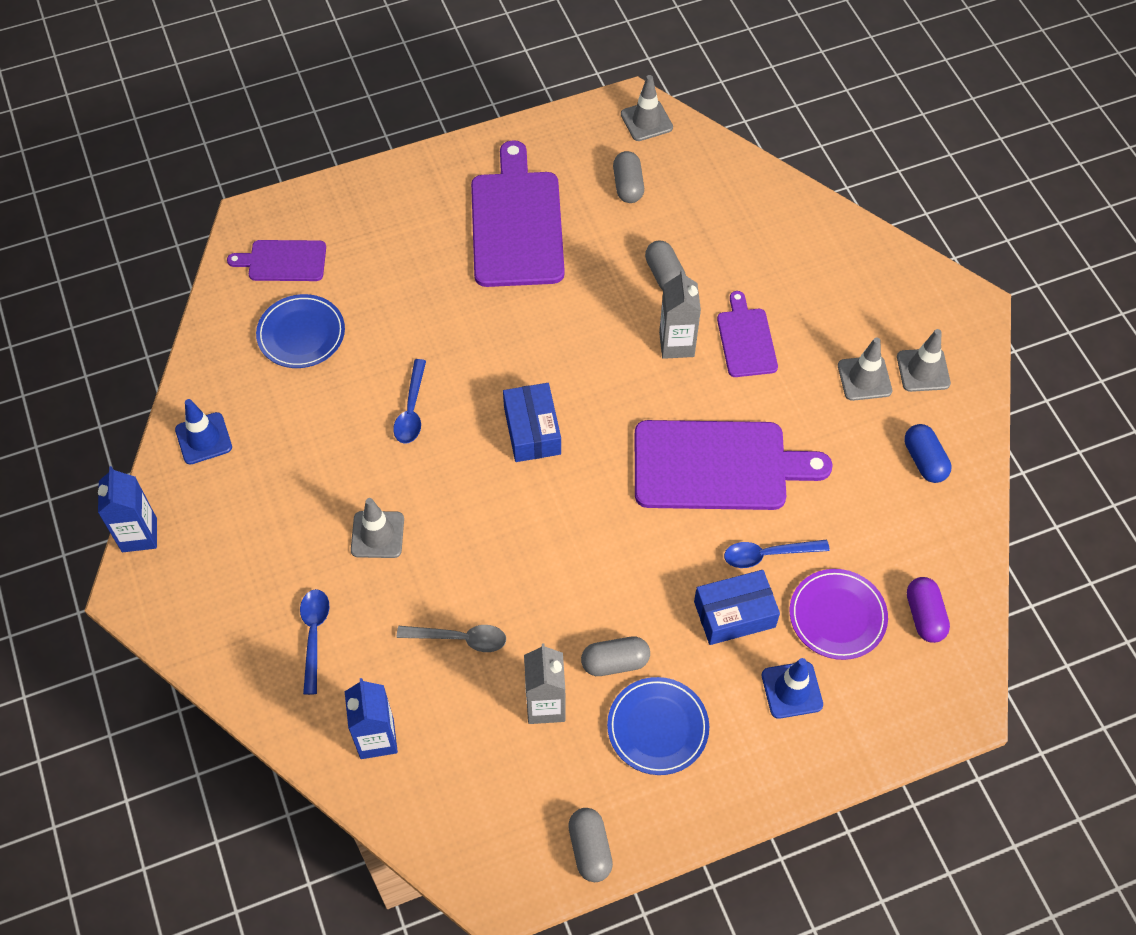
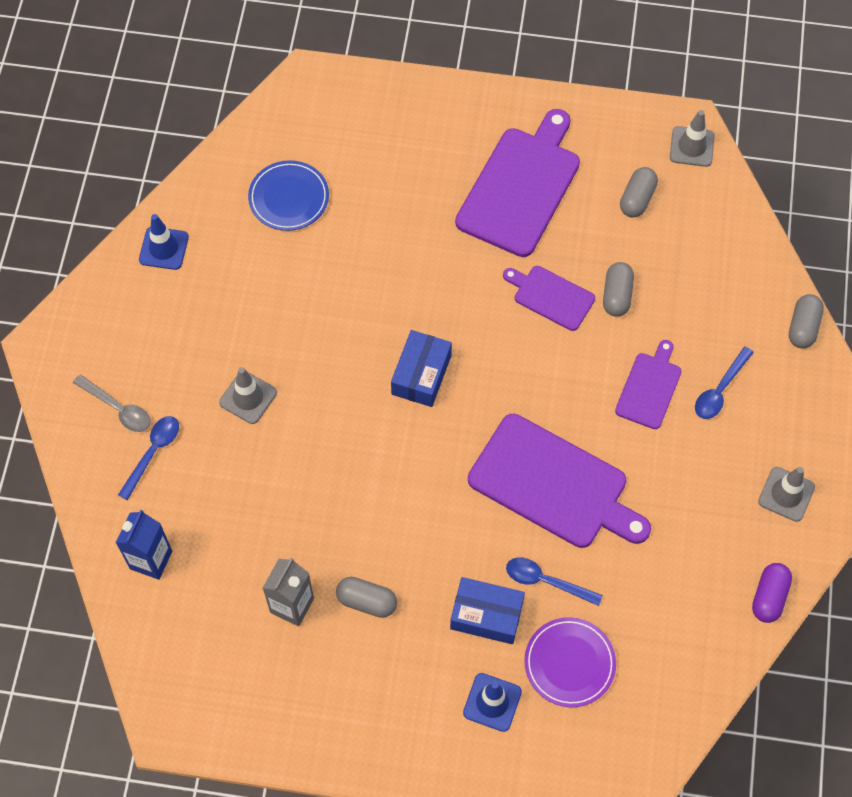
camera: 30 degrees right, 5 degrees up
blue carton [98,466,157,552] -> none
purple cutting board [227,240,326,281] -> purple cutting board moved to [503,266,595,331]
blue spoon [393,359,426,444] -> blue spoon moved to [695,346,754,419]
grey spoon [397,625,506,652] -> grey spoon moved to [73,374,151,432]
grey capsule [568,808,613,882] -> grey capsule moved to [789,294,824,349]
blue plate [607,677,709,775] -> none
grey carton [659,270,701,359] -> none
grey traffic cone [838,337,892,401] -> none
blue capsule [904,424,951,483] -> none
purple capsule [907,577,950,643] -> purple capsule moved to [752,563,792,623]

